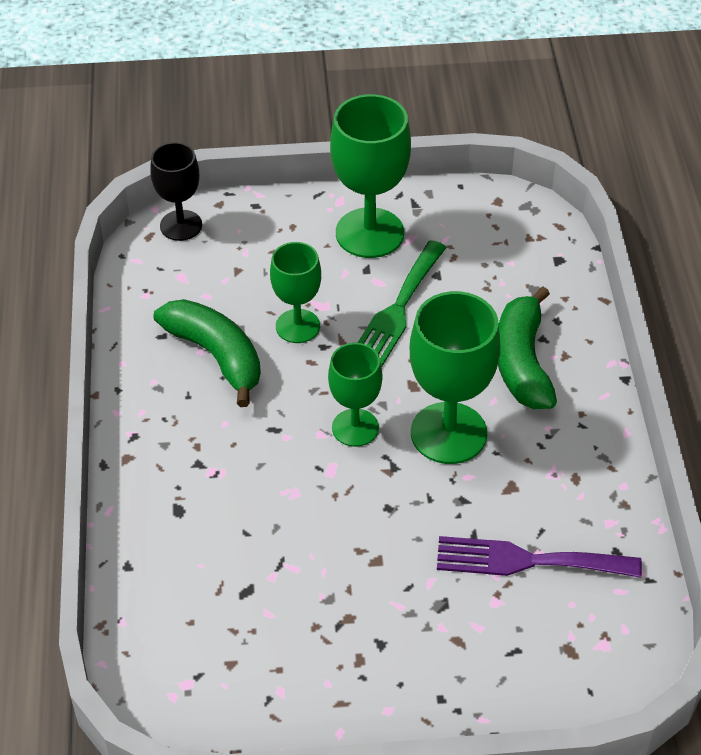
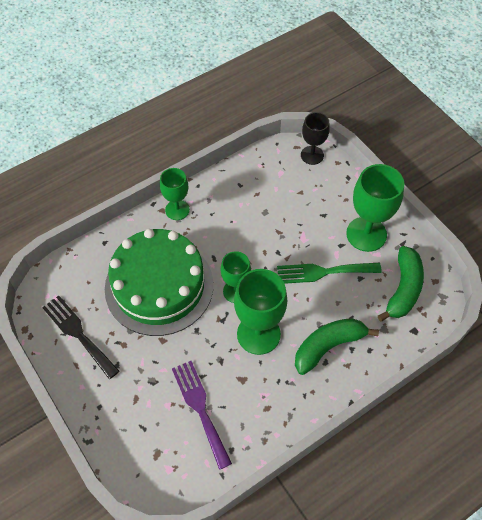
camera: 60 degrees right, 10 degrees up
green banana [154,299,261,407] -> green banana moved to [378,246,424,321]
green goblet [270,242,321,343] -> green goblet moved to [160,168,190,220]
none -> black fork [42,296,119,379]
none -> green cake [105,229,213,336]

